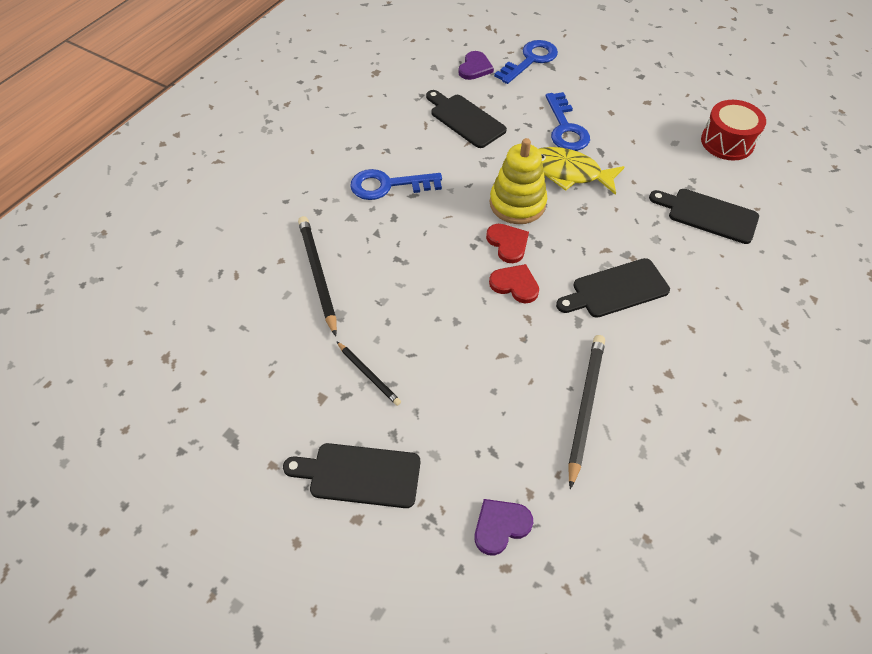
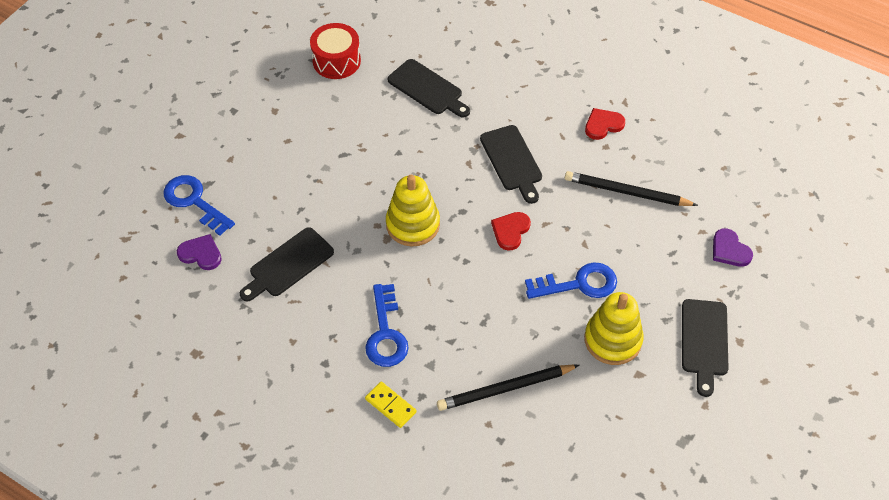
camera: 90 degrees left, 0 degrees up
black pencil [336,341,401,406] -> yellow stacking toy [584,292,644,365]
red heart [486,224,529,263] -> red heart moved to [585,108,625,140]
yellow fish [539,147,625,195] -> none
blue key [546,92,590,151] -> blue key moved to [525,262,617,299]
black cutting board [649,189,759,244] -> black cutting board turned 75 degrees counterclockwise [388,59,470,118]
none -> yellow domino [365,382,416,428]

